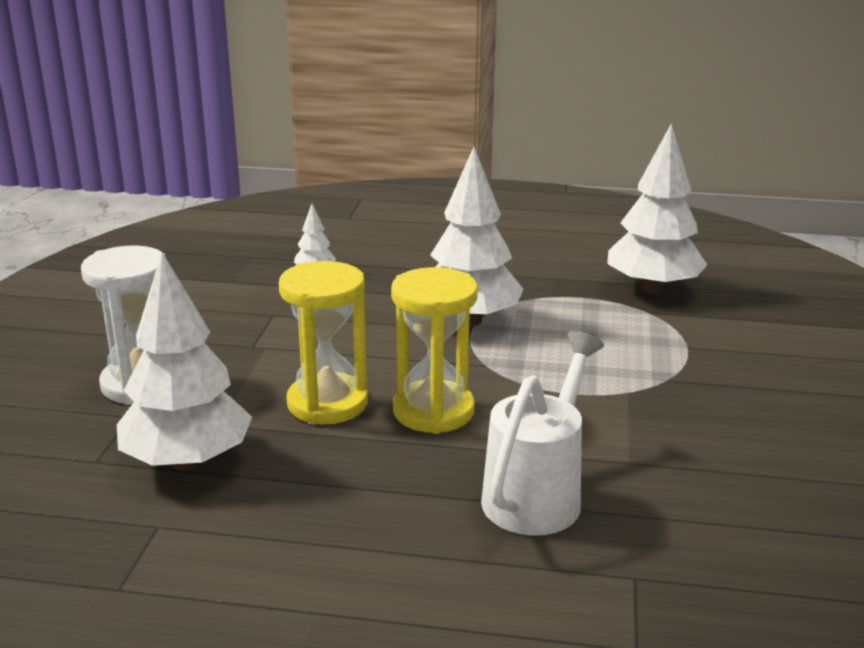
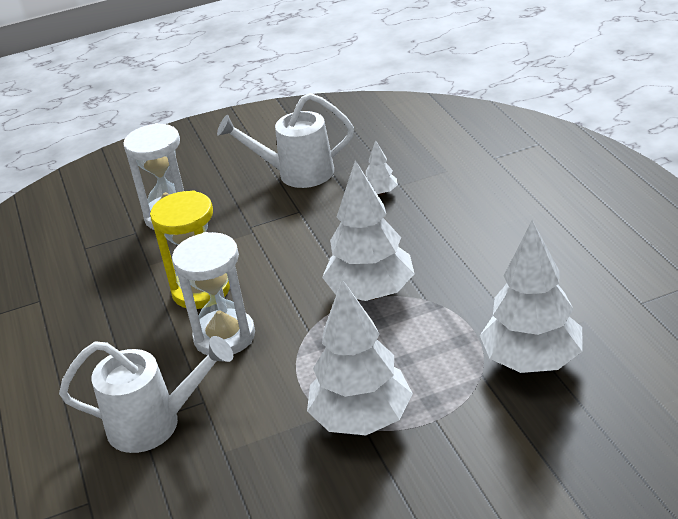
camera: 65 degrees right, 10 degrees up
white tree [117,252,252,471] -> white tree moved to [307,279,413,435]
yellow hourglass [391,267,478,434] -> white hourglass [172,232,255,355]
none -> white watering can [217,93,354,188]

